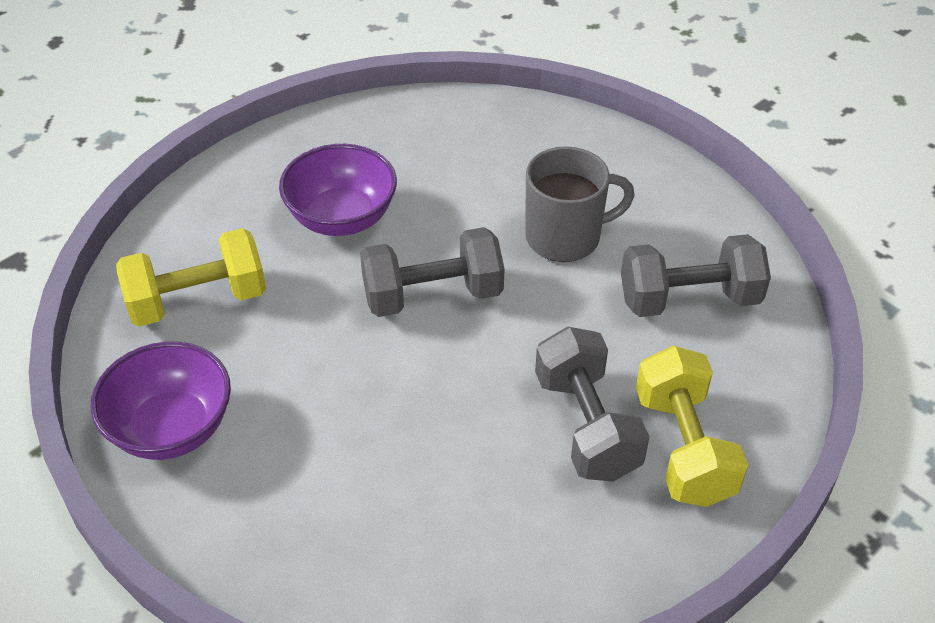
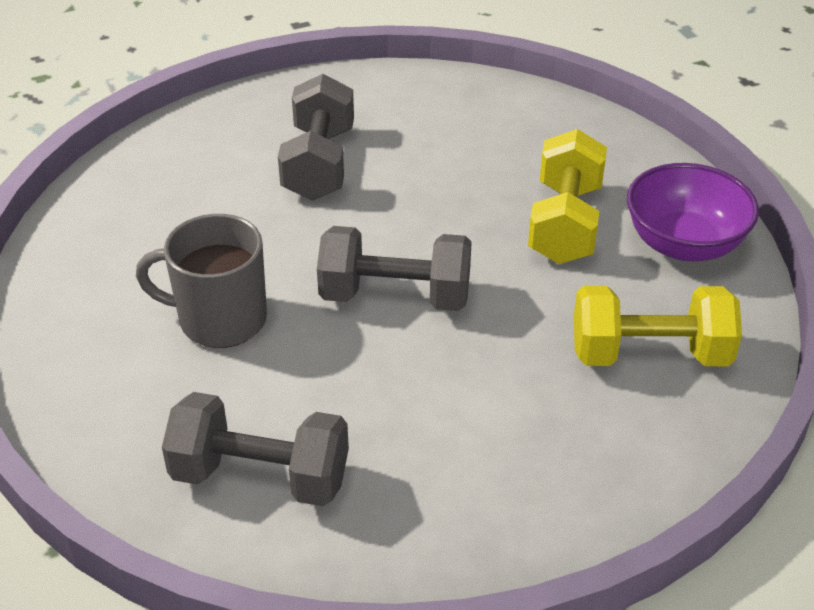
camera: 160 degrees left, 5 degrees down
purple bowl [279,144,397,236] -> none
grey dumbbell [621,234,771,317] -> grey dumbbell moved to [162,392,349,506]
yellow dumbbell [636,346,748,507] -> yellow dumbbell moved to [528,129,607,264]

